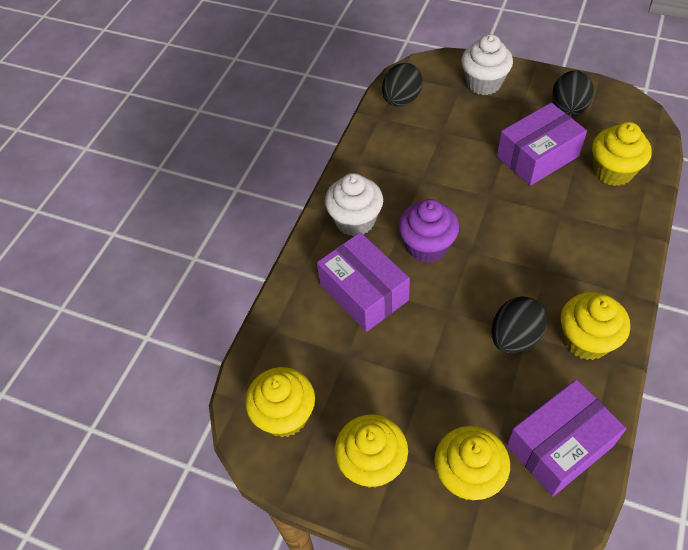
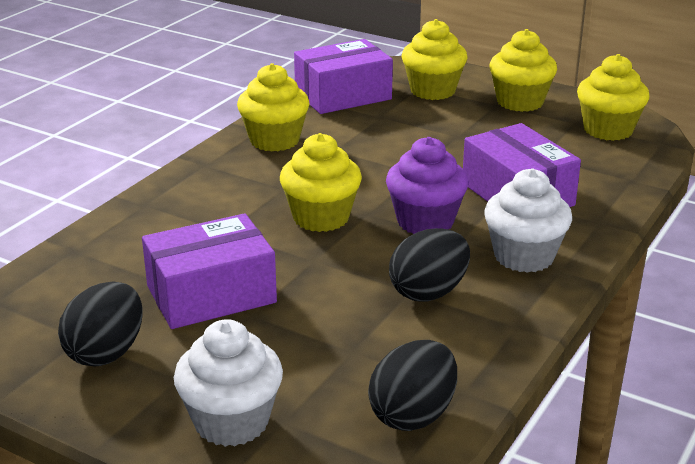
camera: 175 degrees left, 25 degrees down
black egg [492,296,547,353] -> black egg moved to [389,228,470,302]
yellow cupcake [592,122,652,186] -> yellow cupcake moved to [280,133,362,232]

